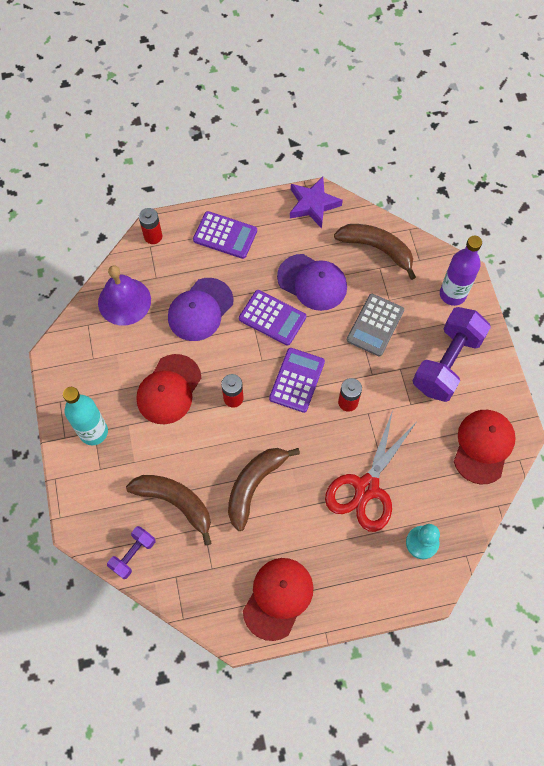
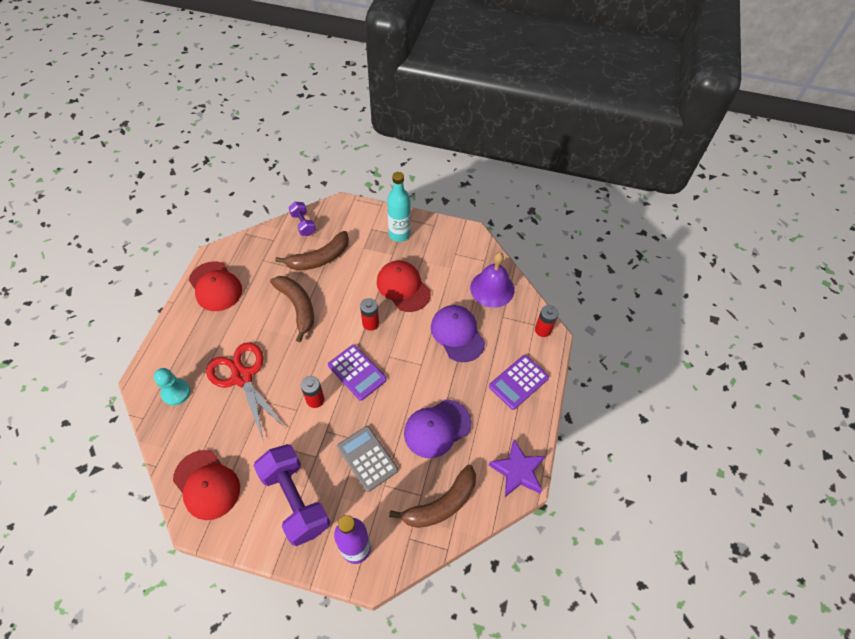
camera: 115 degrees right, 10 degrees down
purple calculator [239,290,306,346] -> none

